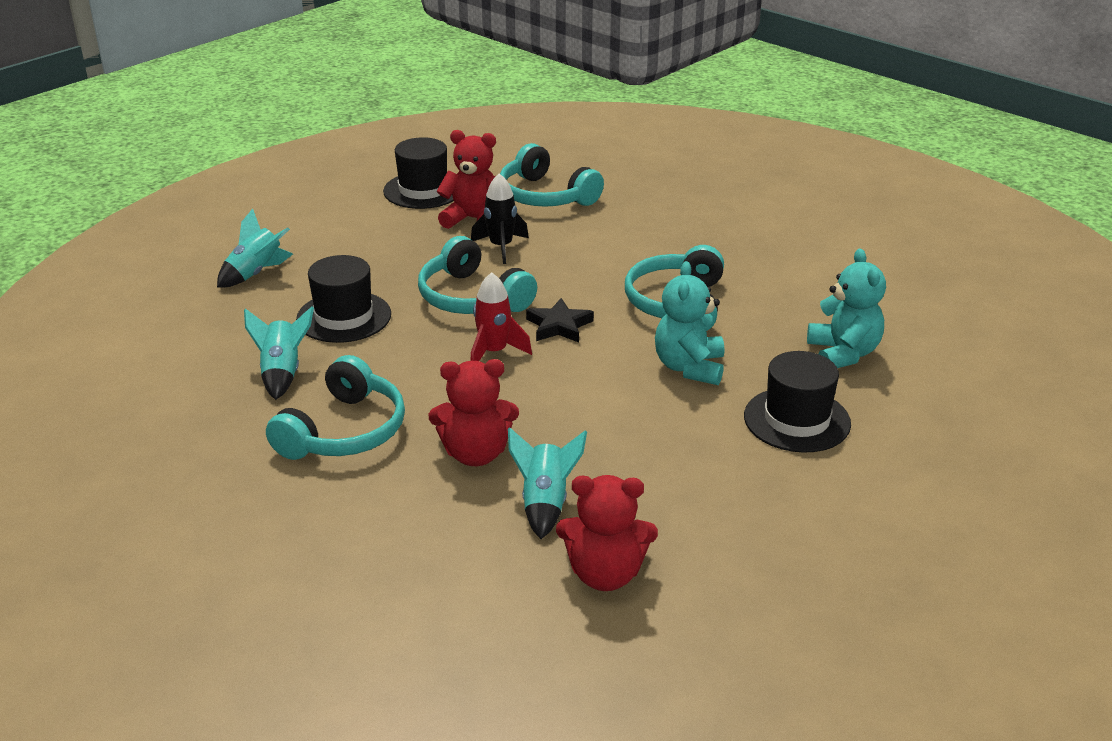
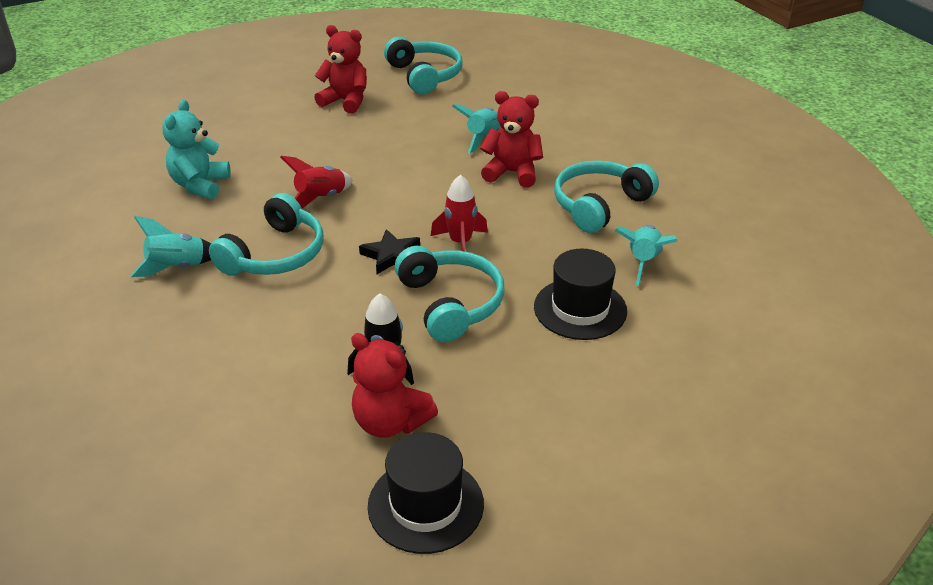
camera: 160 degrees left, 5 degrees up
turquoise rocket [217,208,293,288] -> turquoise rocket moved to [130,216,211,277]
turquoise headphones [500,143,604,207] -> turquoise headphones moved to [384,37,463,94]
red teddy bear [556,475,658,591] -> red teddy bear moved to [314,25,367,114]
turquoise teddy bear [655,261,724,385] -> red rocket [280,156,353,209]
black hat [744,351,851,453] -> none

